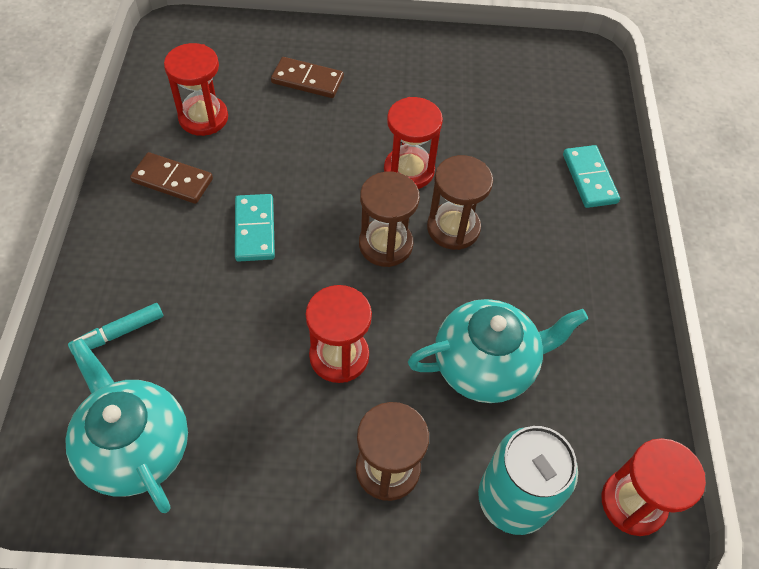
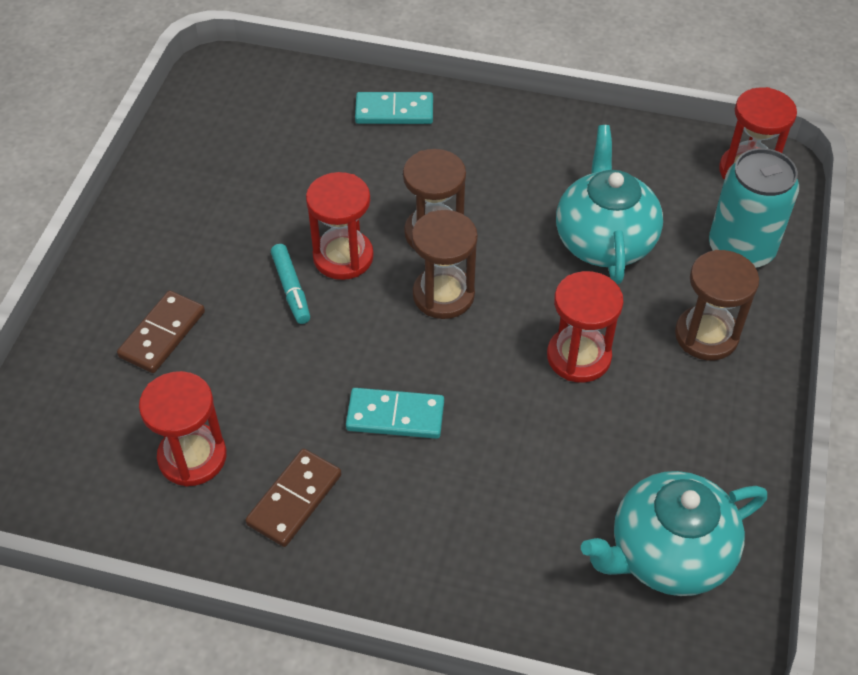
camera: 75 degrees left, 5 degrees down
turquoise marker [68,303,163,354] -> turquoise marker moved to [271,244,310,324]

